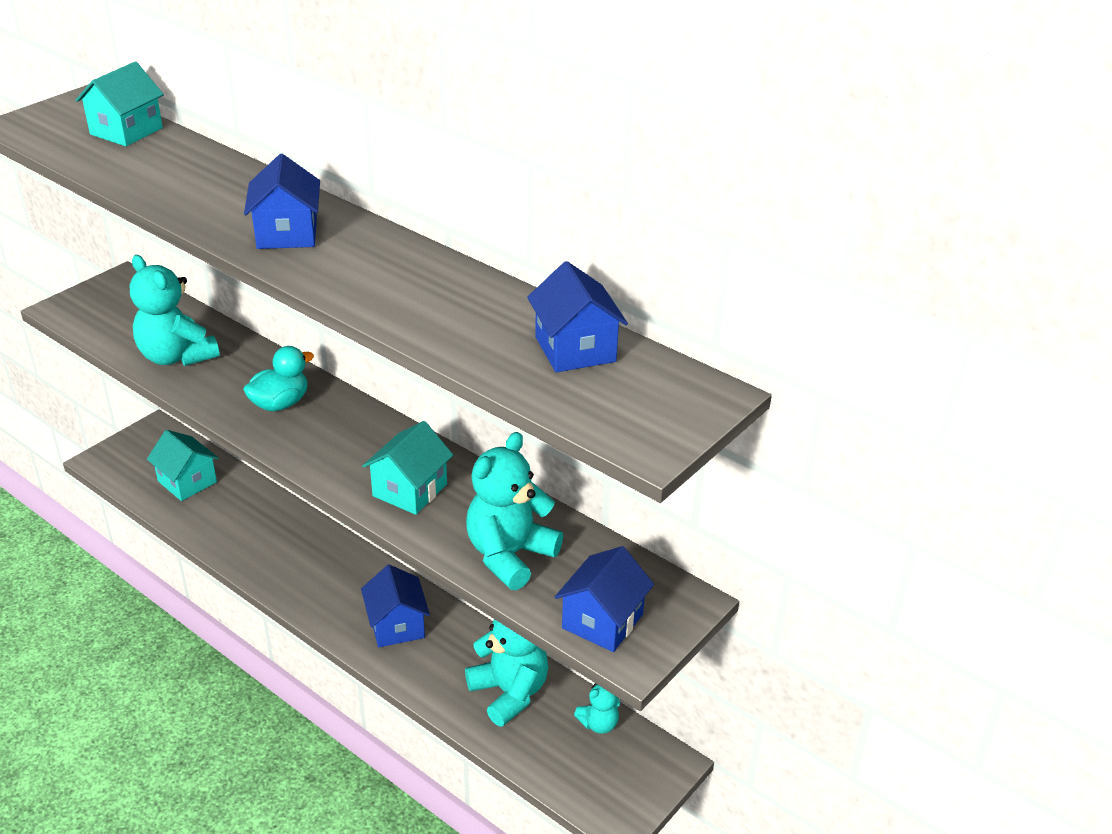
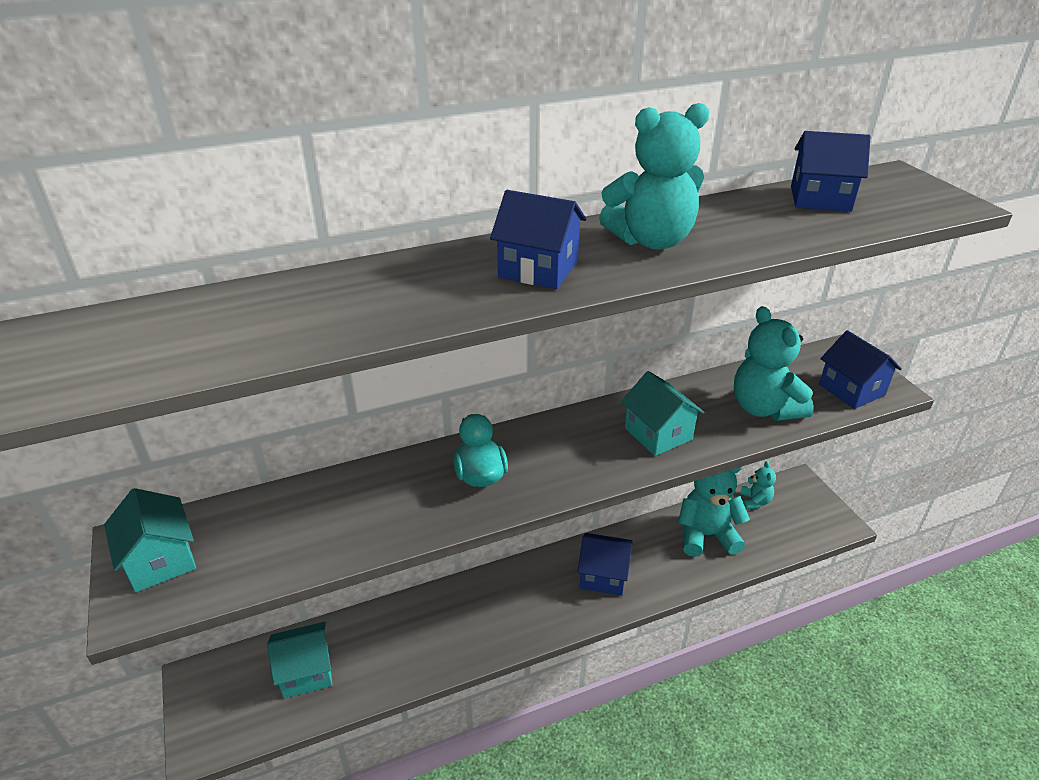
camera: 60 degrees left, 0 degrees up
turquoise house [76,61,164,146] -> turquoise house moved to [104,488,196,593]
turquoise teddy bear [130,255,220,366] -> turquoise teddy bear moved to [599,103,709,250]

